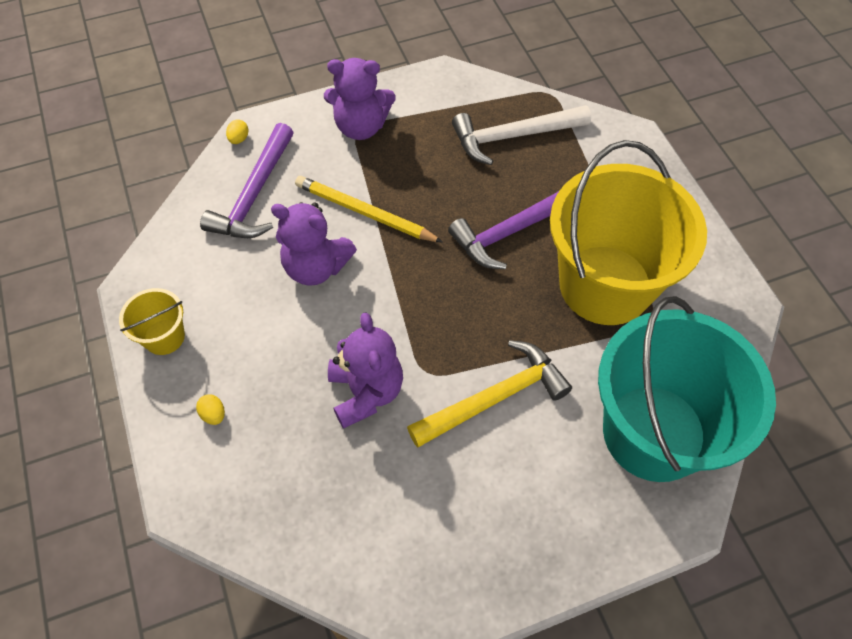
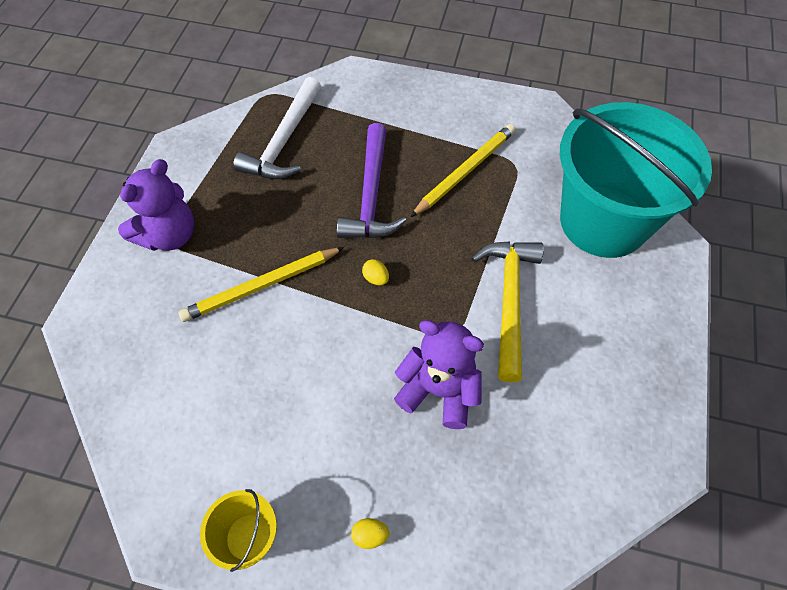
camera: 55 degrees left, 0 degrees up
purple hammer [200,123,294,238] -> none
yellow egg [226,119,249,144] -> yellow egg moved to [362,259,389,285]
purple teddy bear [271,202,357,286] -> none
yellow bucket [550,140,707,325] -> yellow pencil [411,124,516,217]

